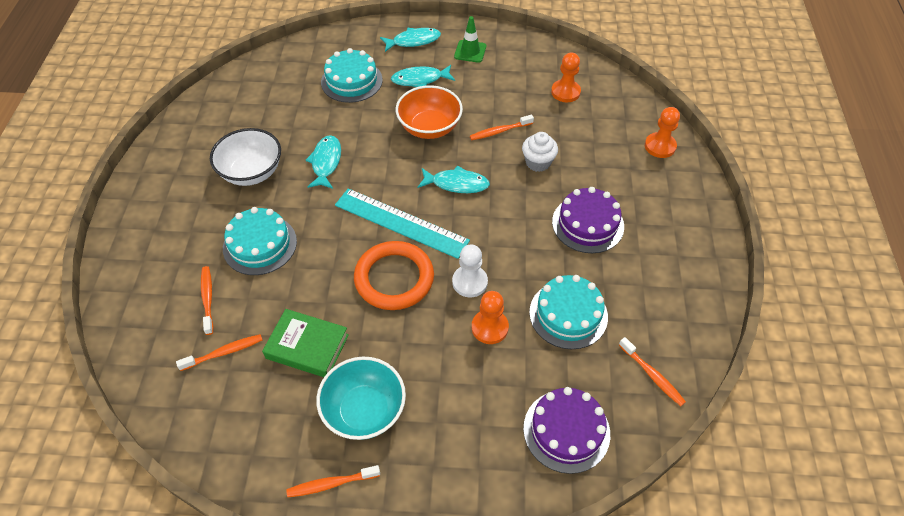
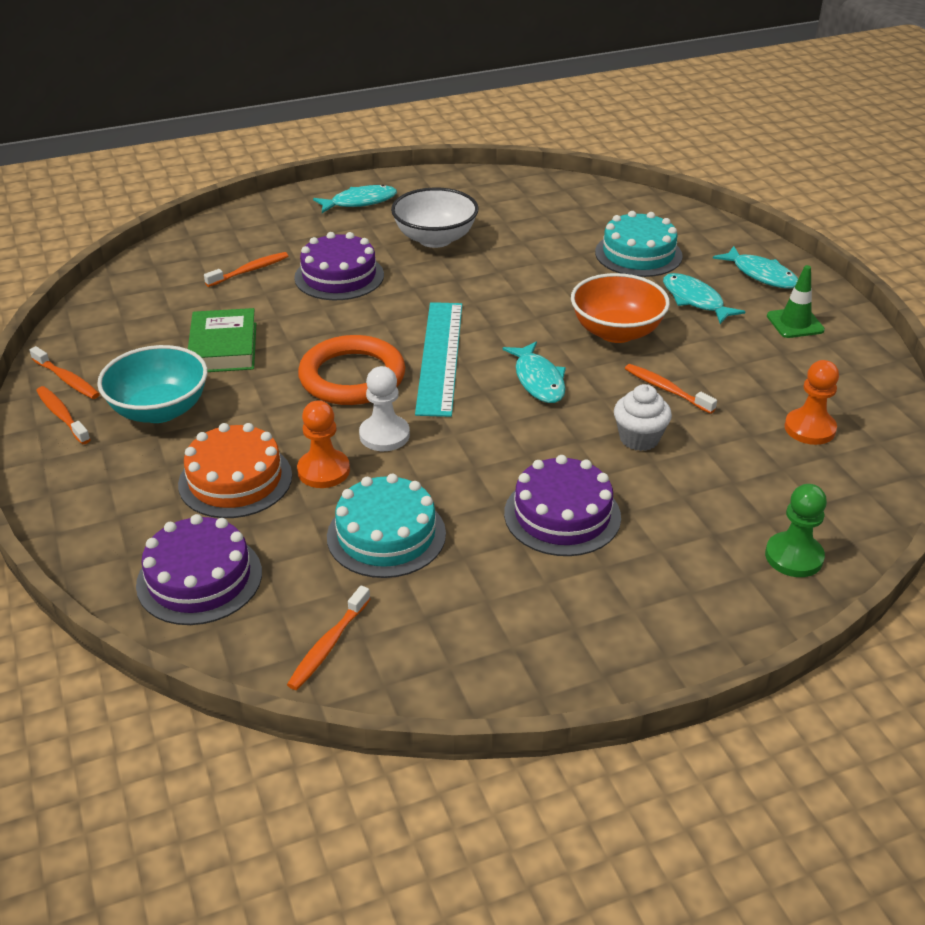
camera: 65 degrees right, 15 degrees down
orange toothbrush [176,334,262,371] -> orange toothbrush moved to [30,346,100,399]
turquoise cake [223,207,297,275] -> purple cake [294,232,384,300]
turquoise fish [305,135,341,189] -> turquoise fish moved to [313,185,397,213]
orange pawn [645,107,680,158] -> green pawn [765,484,827,577]
none -> orange cake [178,423,292,518]

